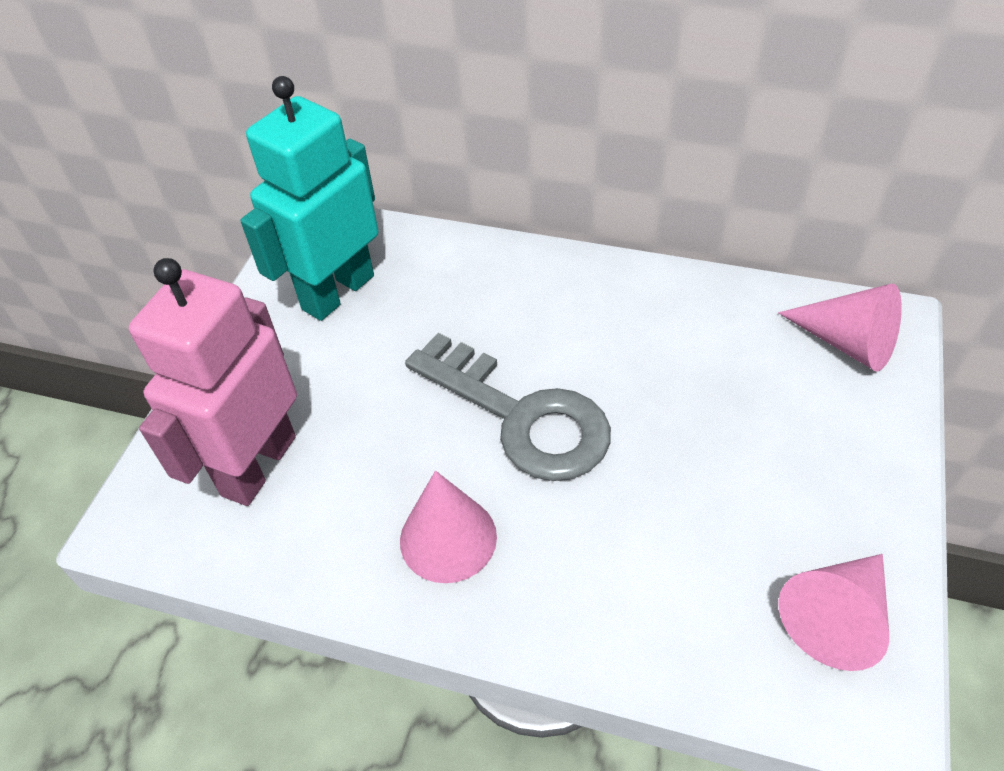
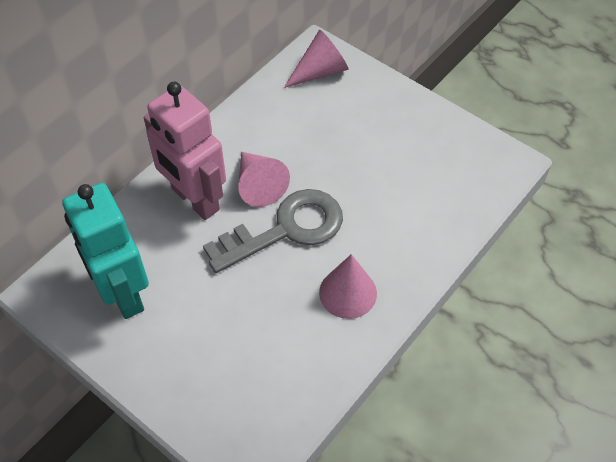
camera: 70 degrees left, 5 degrees up
pink robot [129,258,297,506] -> pink robot moved to [144,82,226,220]
pink cone [778,554,889,671] -> pink cone moved to [238,152,290,207]

